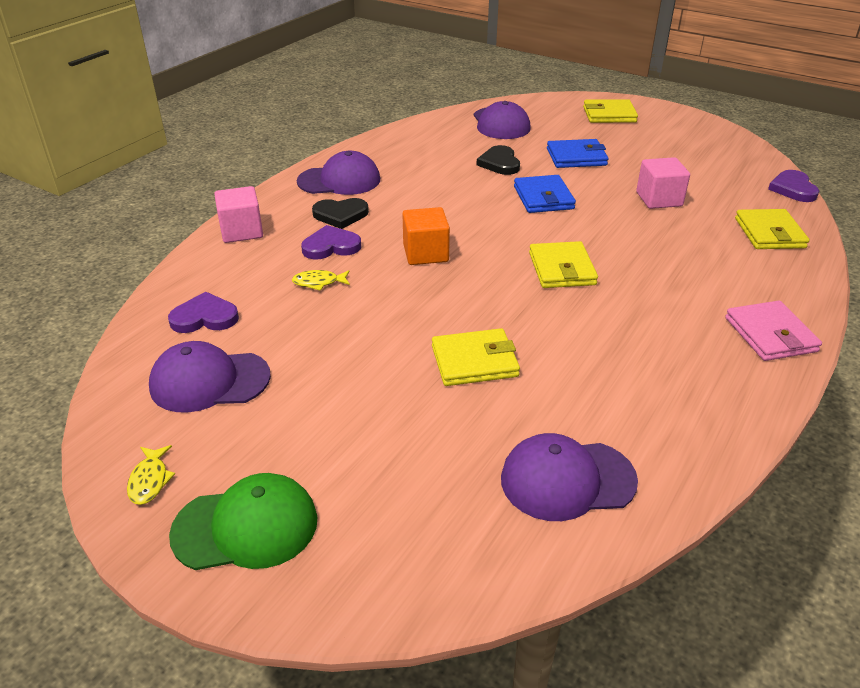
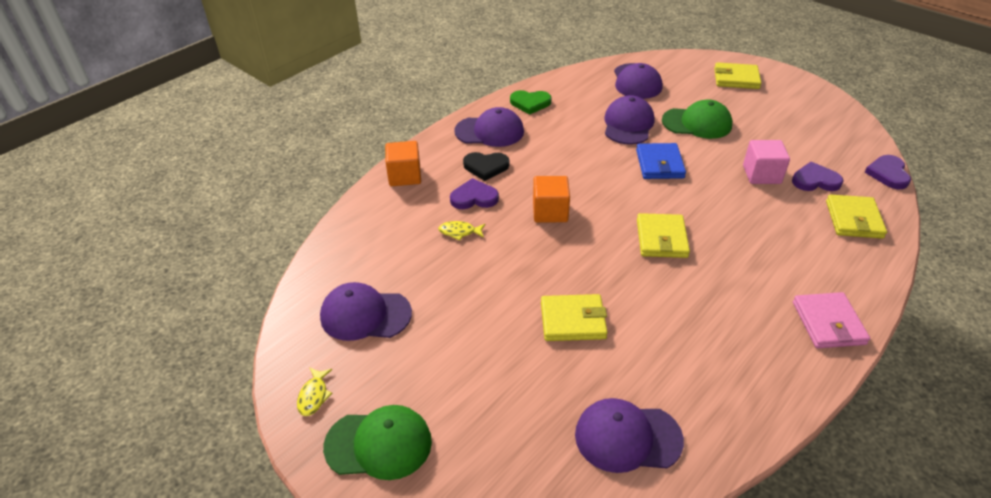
camera: 10 degrees right, 5 degrees up
purple heart [168,292,239,333] -> purple heart moved to [792,162,843,191]
pink cube [214,186,263,243] -> orange cube [385,141,421,186]
black heart [476,145,520,175] -> purple cap [604,95,654,145]
blue wallet [547,139,608,168] -> green cap [662,99,732,139]
none -> green heart [510,90,552,115]

